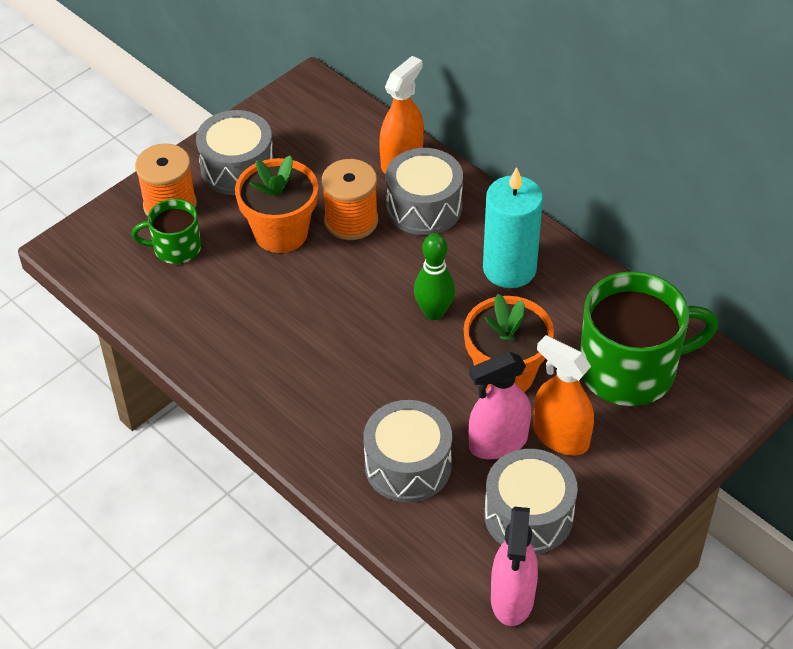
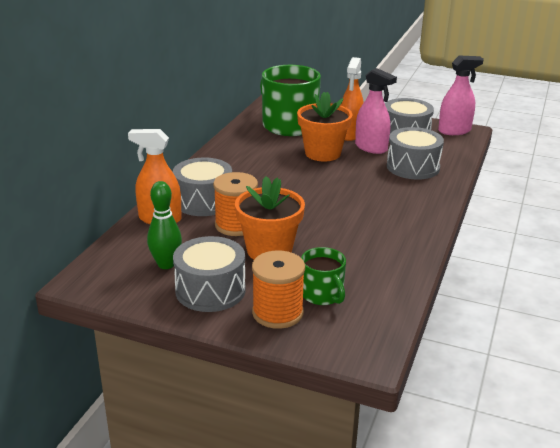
camera: 115 degrees left, 20 degrees down
green bowling pin [414,233,455,320] -> green bowling pin moved to [147,181,182,269]
turquoise candle [483,167,543,288] -> none

